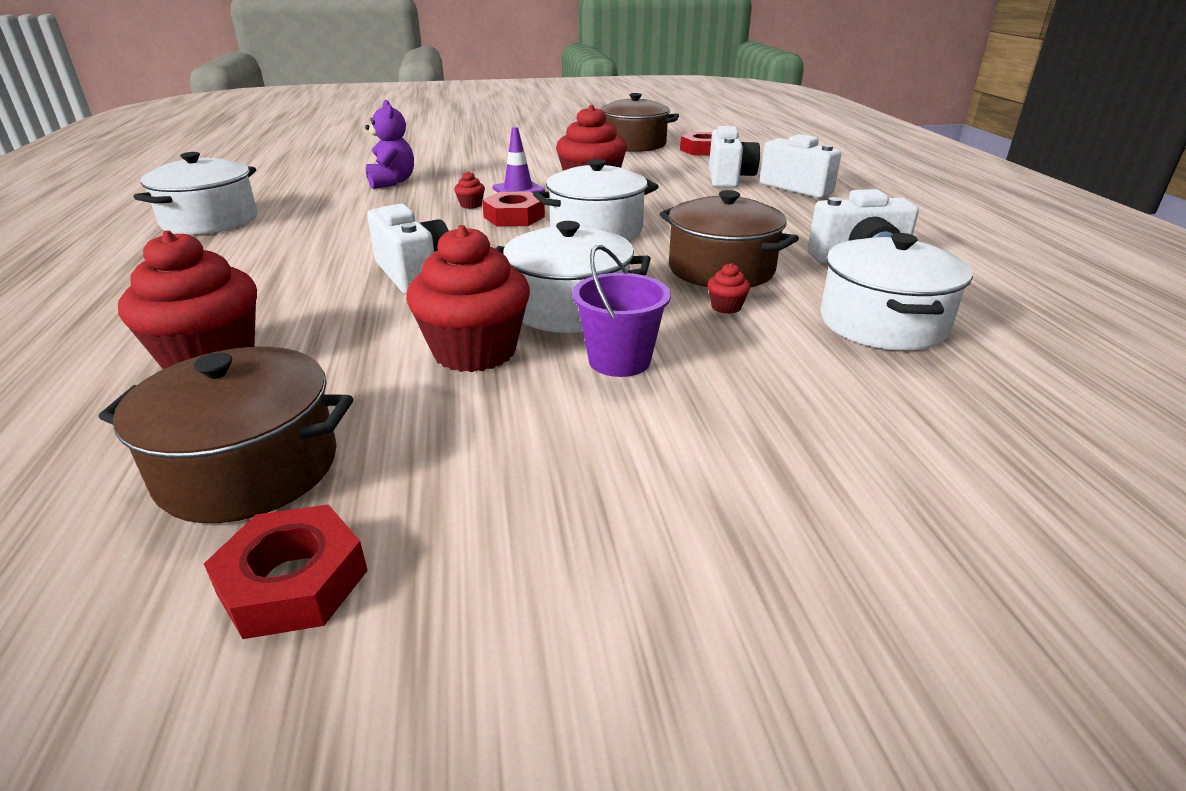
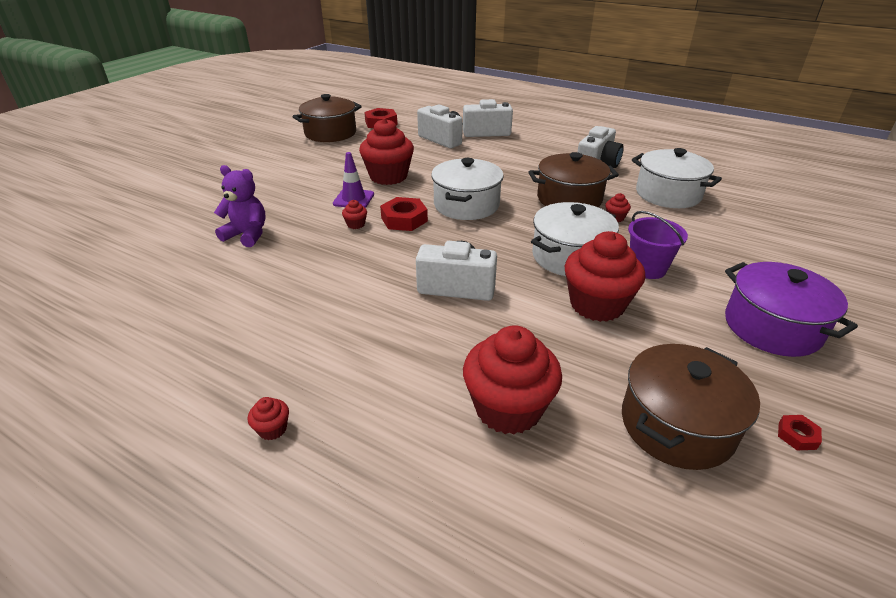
camera: 50 degrees left, 5 degrees up
white pot [134,152,257,235] -> none
red nut [204,504,368,639] -> red nut [778,415,822,450], size x0.51
none -> red cupcake [248,397,289,440]
none -> purple pot [725,262,858,357]

